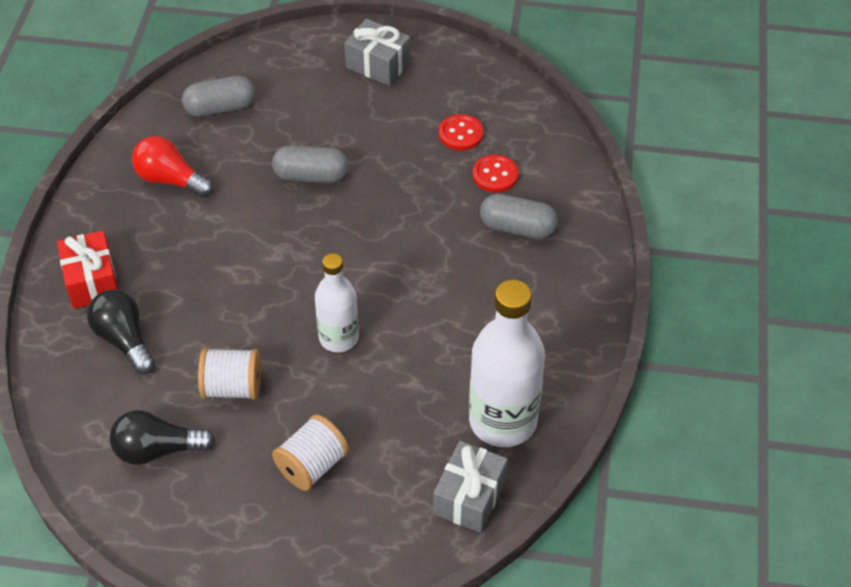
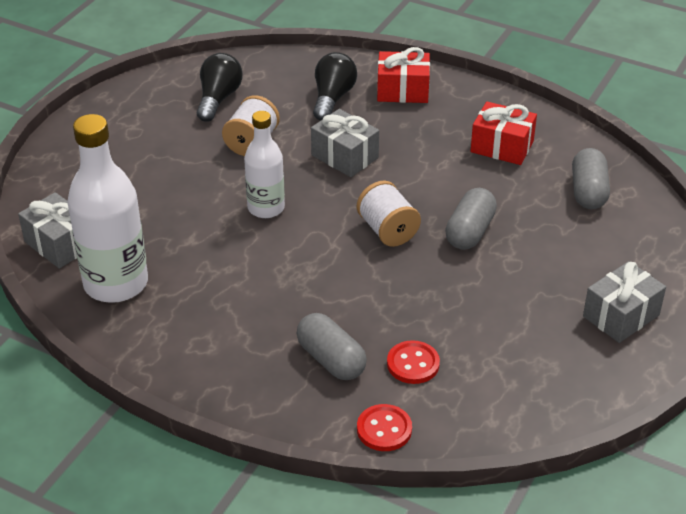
camera: 110 degrees right, 10 degrees down
black light bulb [87,290,155,374] -> black light bulb turned 60 degrees counterclockwise [313,52,357,121]
red light bulb [132,136,213,198] -> red gift [471,101,537,165]
white spool [272,414,349,491] -> white spool moved to [357,181,421,247]
red button [439,114,484,151] -> red button moved to [357,404,412,451]
grey capsule [480,194,558,239] -> grey capsule turned 75 degrees counterclockwise [297,313,367,380]
none -> grey gift [311,109,379,177]

